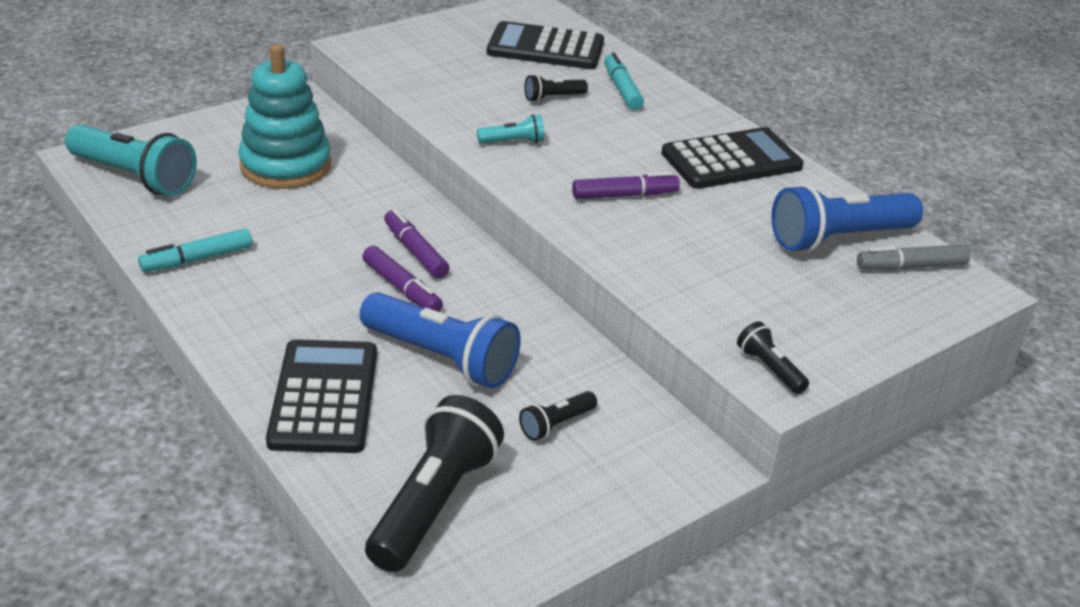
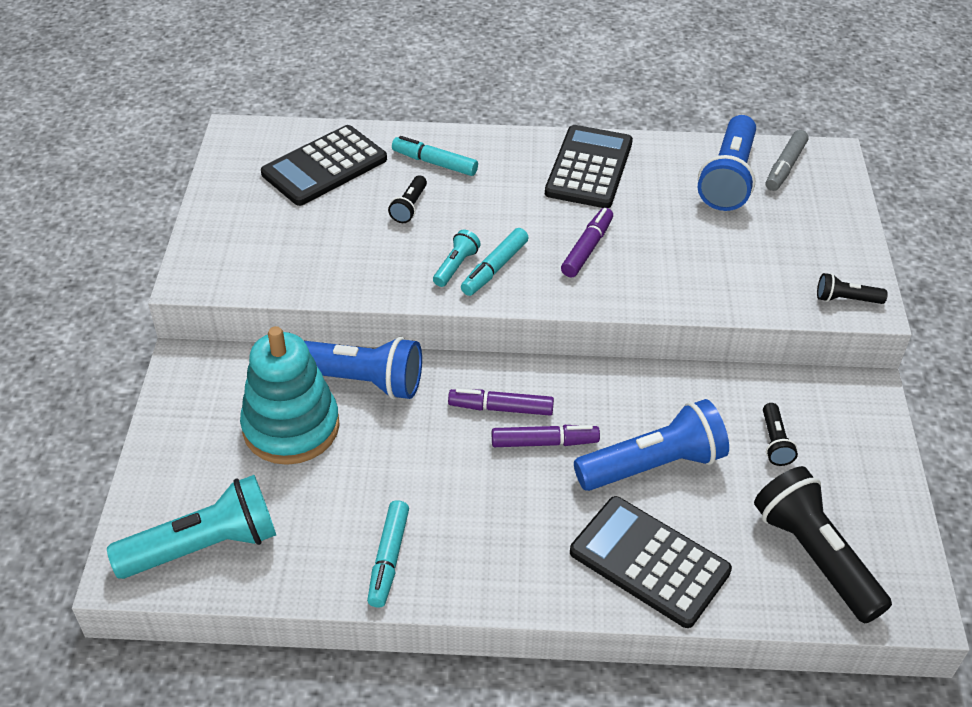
camera: 50 degrees left, 10 degrees up
none -> blue flashlight [304,337,422,400]
none -> turquoise marker [461,228,529,296]

